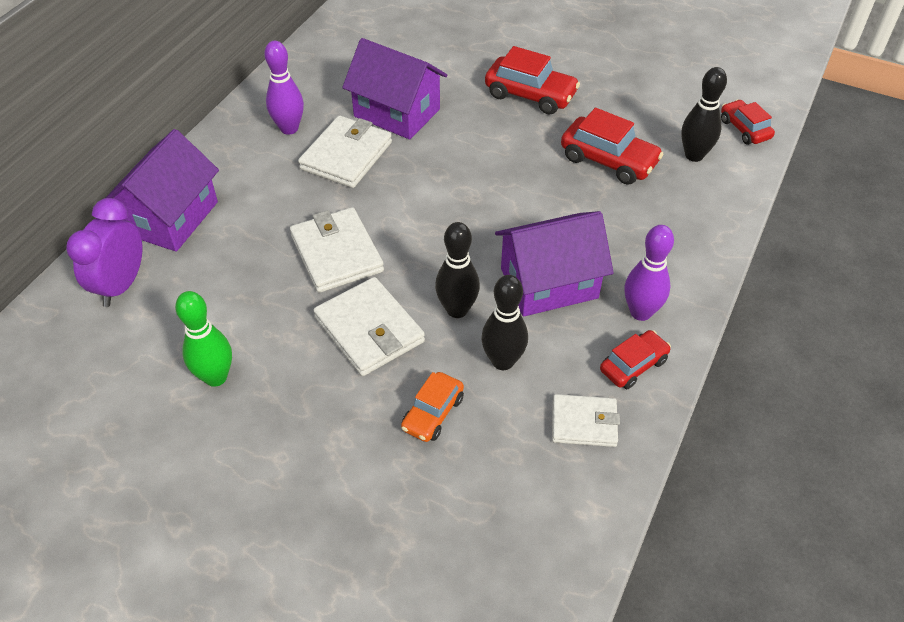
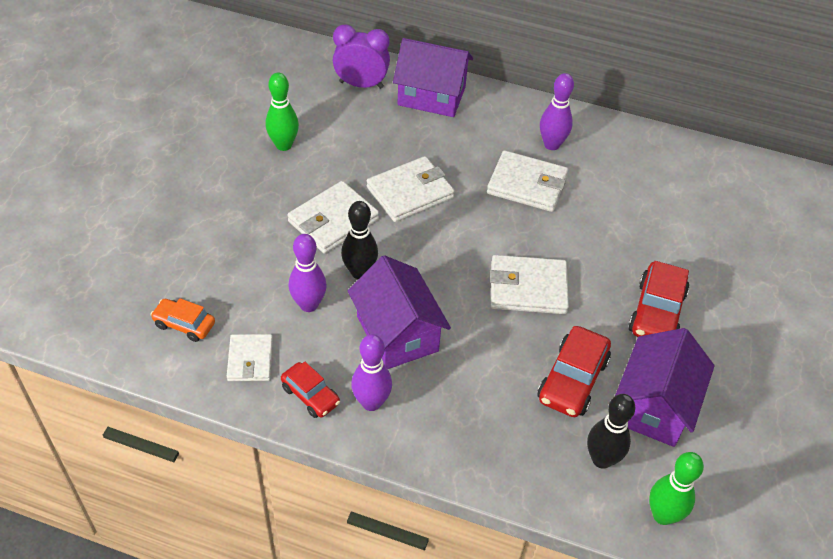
camera: 80 degrees right, 0 degrees up
purple house [342,38,447,139] -> purple house moved to [615,328,715,447]
orange car [401,372,464,442] -> orange car moved to [150,298,215,342]
black bowling pin [481,275,528,370] -> purple bowling pin [288,234,327,312]
red car [721,100,775,145] -> green bowling pin [649,452,704,525]
none -> white wallet [490,255,569,314]

